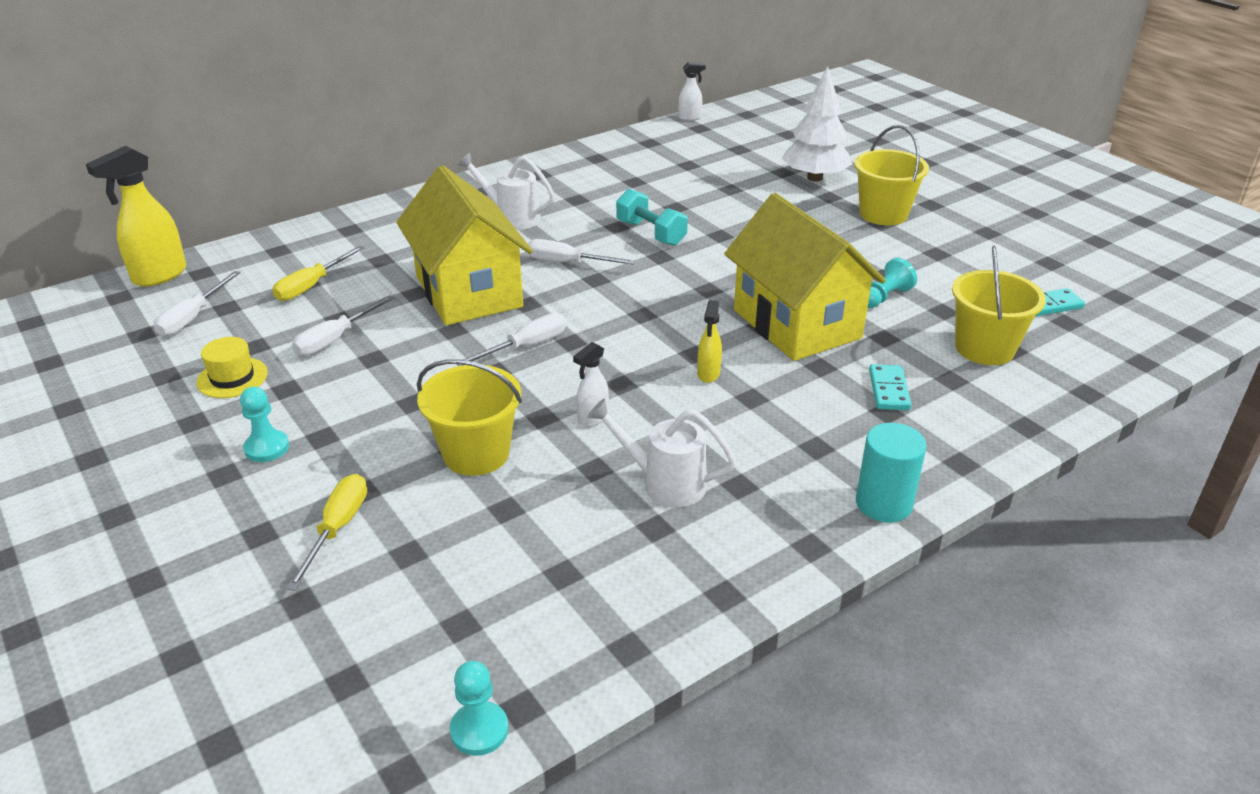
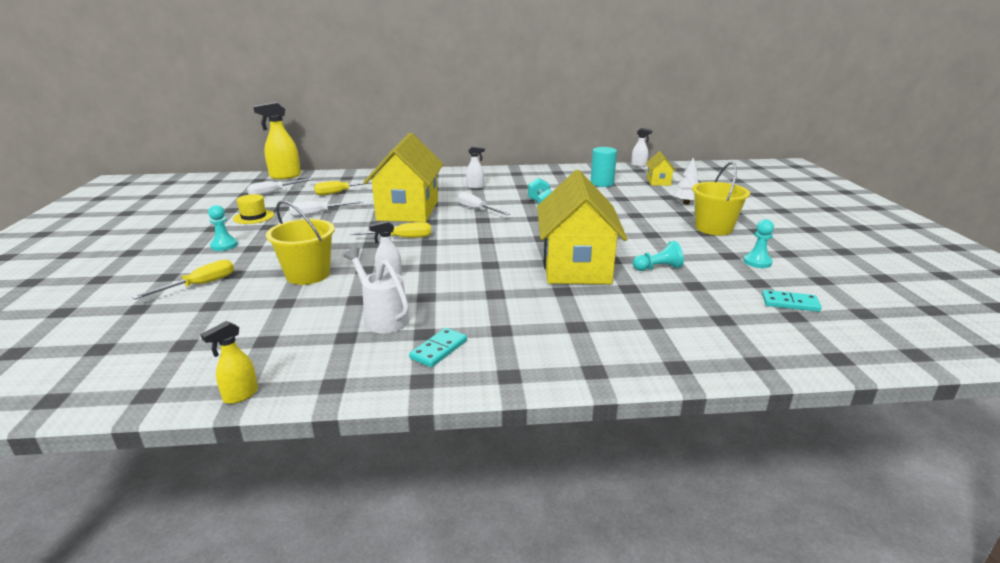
camera: 30 degrees right, 10 degrees down
turquoise pawn [450,661,508,756] -> turquoise pawn moved to [743,219,774,268]
white watering can [457,153,555,230] -> white spray bottle [466,146,485,189]
white screwdriver [457,313,566,366] -> yellow screwdriver [350,222,431,238]
yellow spray bottle [697,300,722,383] -> yellow spray bottle moved to [200,321,258,404]
white tree [782,66,852,182] -> white tree [673,157,699,205], size x0.58
turquoise cylinder [856,423,926,523] -> turquoise cylinder moved to [591,147,617,187]
turquoise domino [869,364,911,410] -> turquoise domino moved to [409,328,467,367]
yellow bucket [952,246,1046,365] -> none
none -> yellow house [646,151,676,186]

